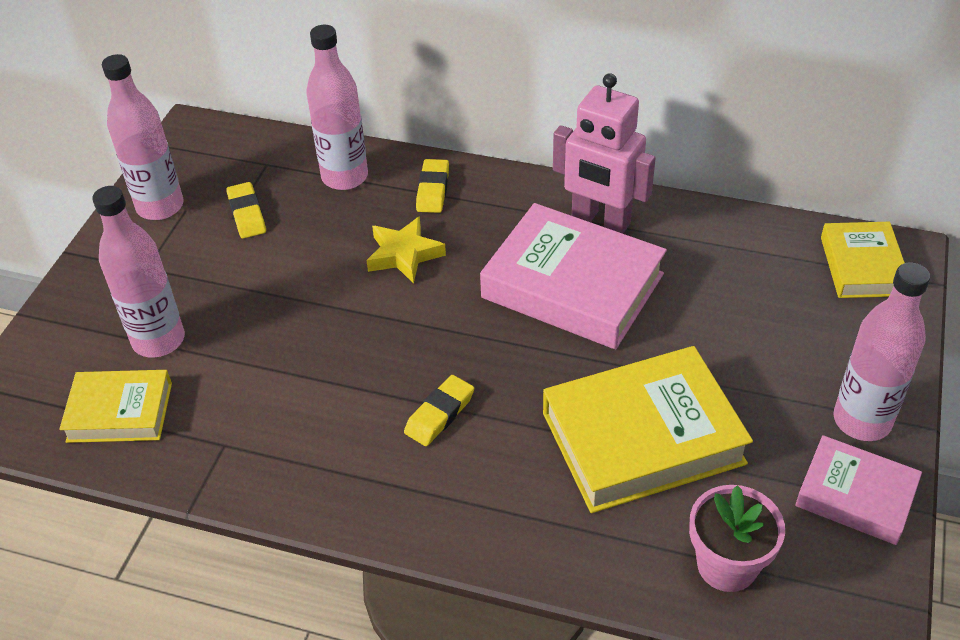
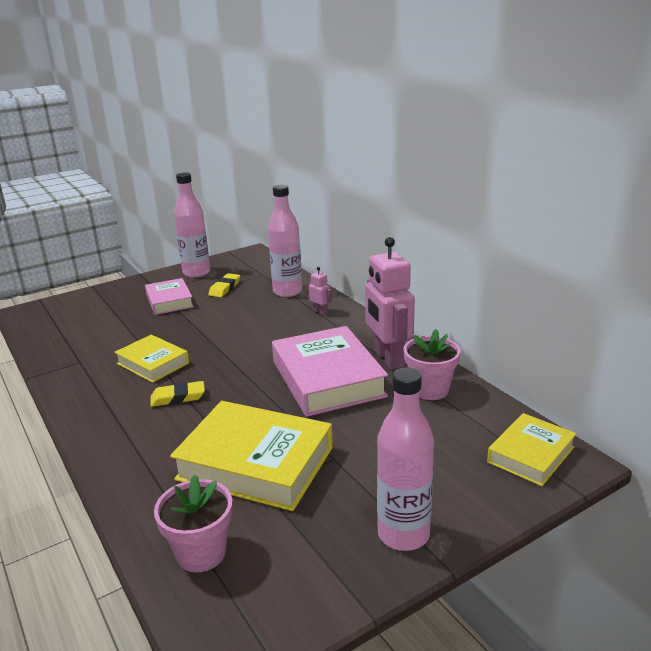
camera: 40 degrees right, 20 degrees down
yellow book [59,370,172,443] -> yellow book moved to [114,334,189,383]
pink bottle [92,186,185,358] -> none
yellow star [366,216,446,284] -> none
yellow eraser [416,159,449,213] -> pink robot [309,267,332,315]
pink book [795,435,922,545] -> pink book moved to [145,278,194,315]
none -> pink flower pot [404,329,461,400]

